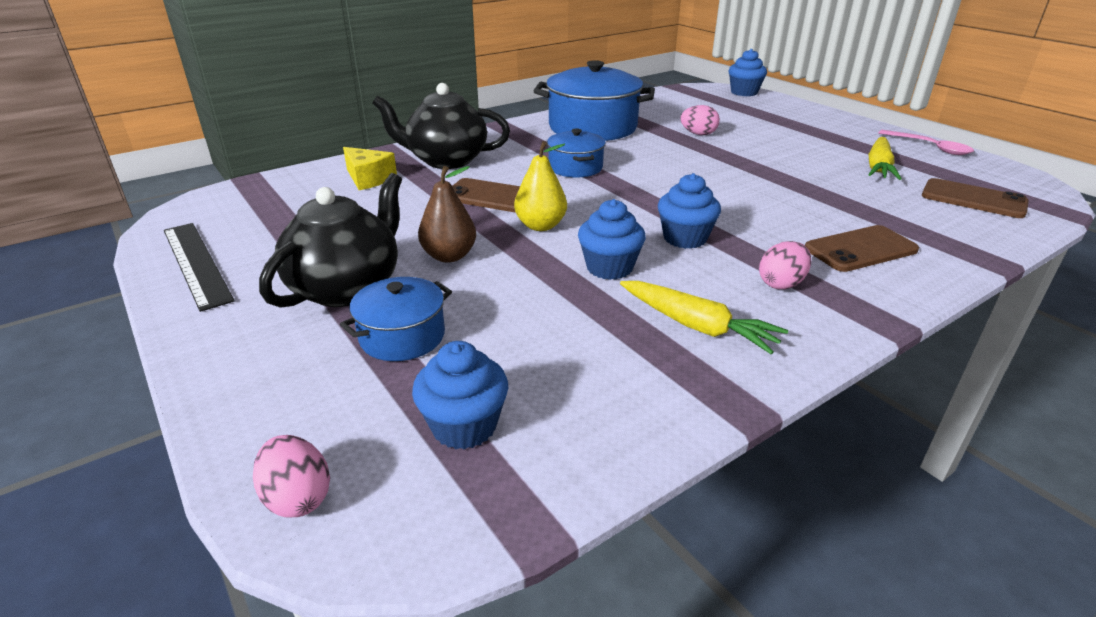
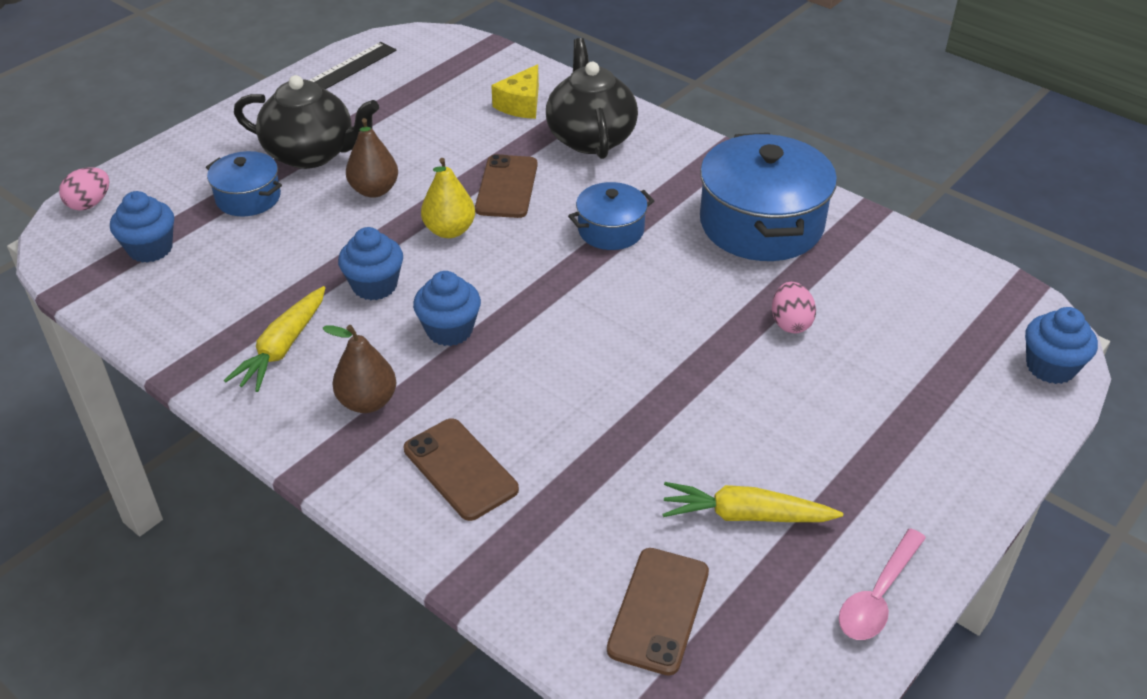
camera: 75 degrees right, 10 degrees up
pink egg [759,241,812,289] -> brown pear [322,325,396,413]

